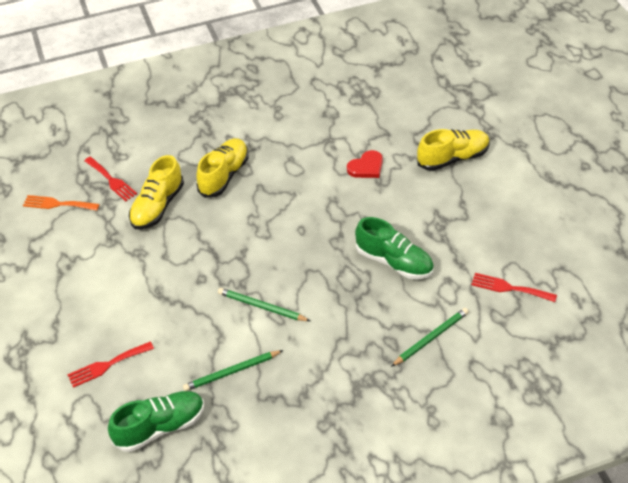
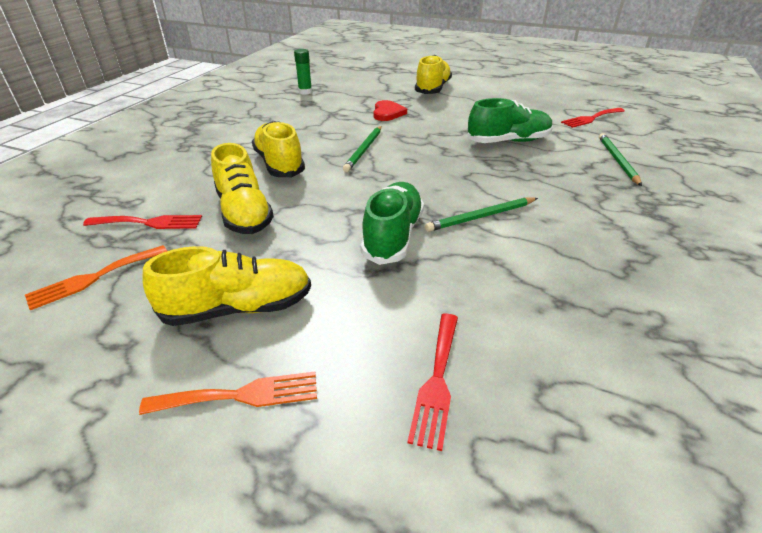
camera: 50 degrees left, 10 degrees down
green shoe [108,391,204,452] -> green shoe moved to [360,182,424,265]
green pencil [183,350,283,391] -> green pencil moved to [343,126,381,172]
none -> orange fork [139,371,317,415]
none -> yellow shoe [142,246,311,326]
none -> green glue stick [294,49,312,95]

